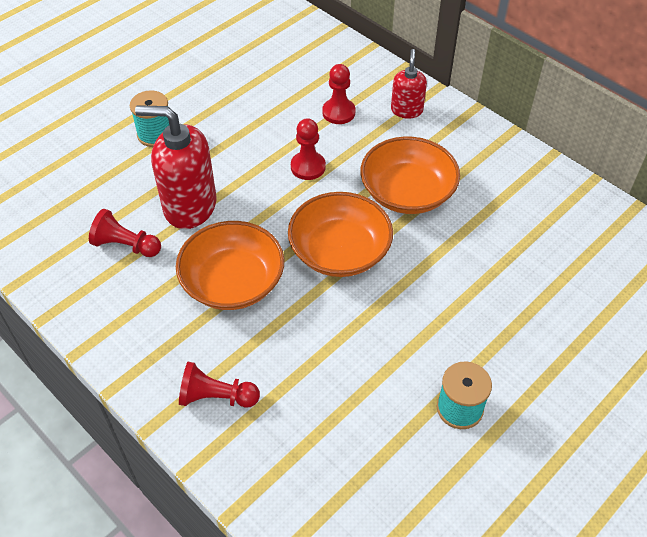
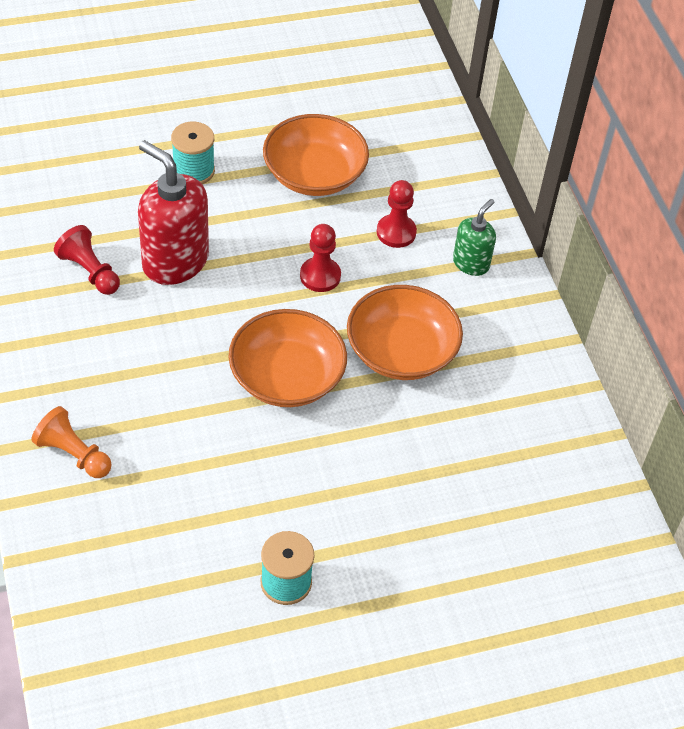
camera: 25 degrees right, 0 degrees up
orange bowl [176,221,284,310] -> orange bowl moved to [263,114,369,196]
red pawn [179,362,260,408] -> orange pawn [32,406,112,478]
red soap dispenser [391,49,427,119] -> green soap dispenser [453,199,496,276]

